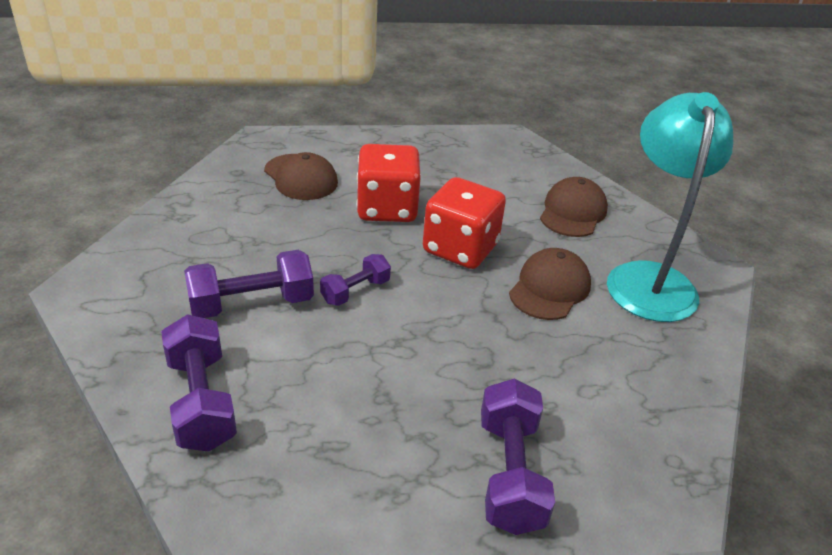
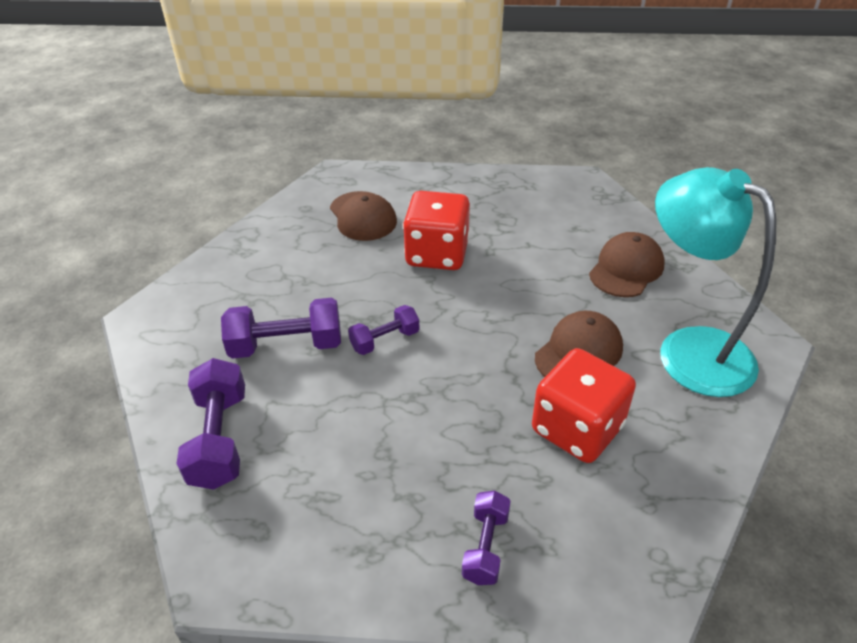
camera: 15 degrees right, 5 degrees up
red dice [423,177,506,269] -> red dice moved to [532,348,636,463]
purple dumbbell [481,379,555,535] -> purple dumbbell [462,491,511,585], size x0.61
turquoise lamp [607,92,733,322] -> turquoise lamp turned 60 degrees counterclockwise [655,167,776,397]

